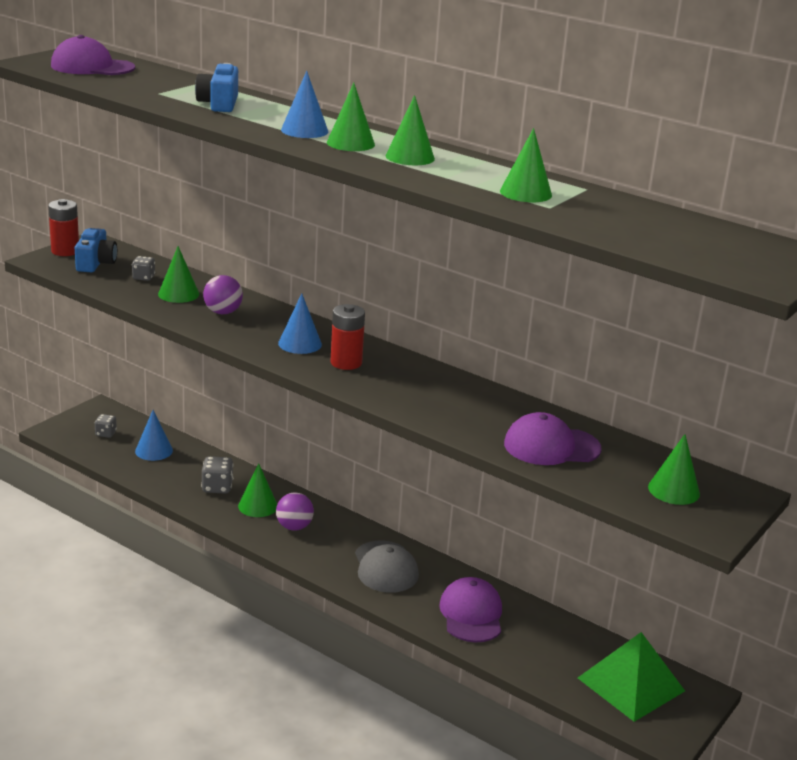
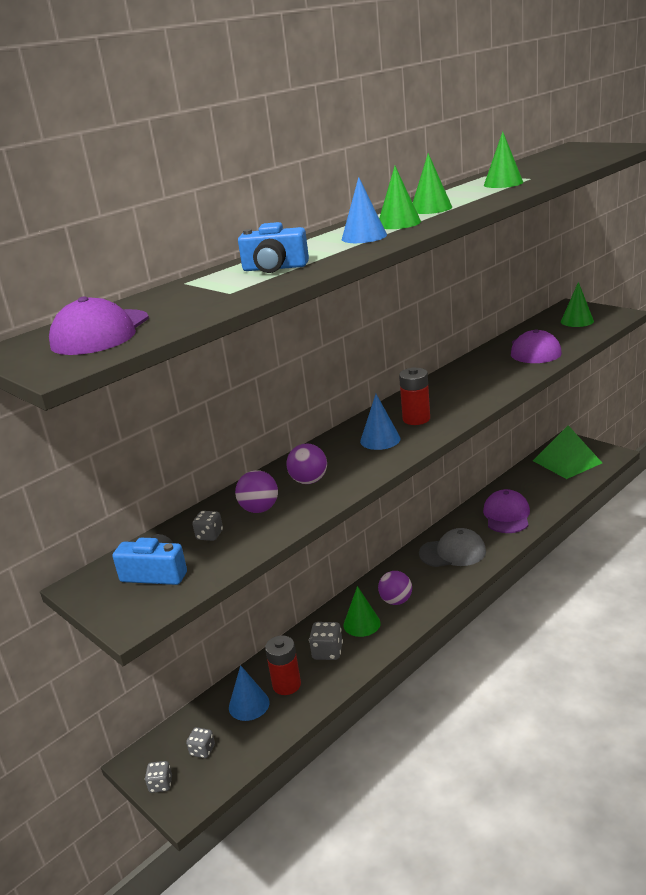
camera: 75 degrees left, 0 degrees up
red battery [48,199,79,256] -> red battery moved to [265,635,301,695]
green cone [158,246,199,303] -> purple ball [235,470,278,513]
purple cap [439,577,502,643] -> purple cap turned 90 degrees clockwise [483,489,530,533]
none -> grey dice [145,761,172,793]

